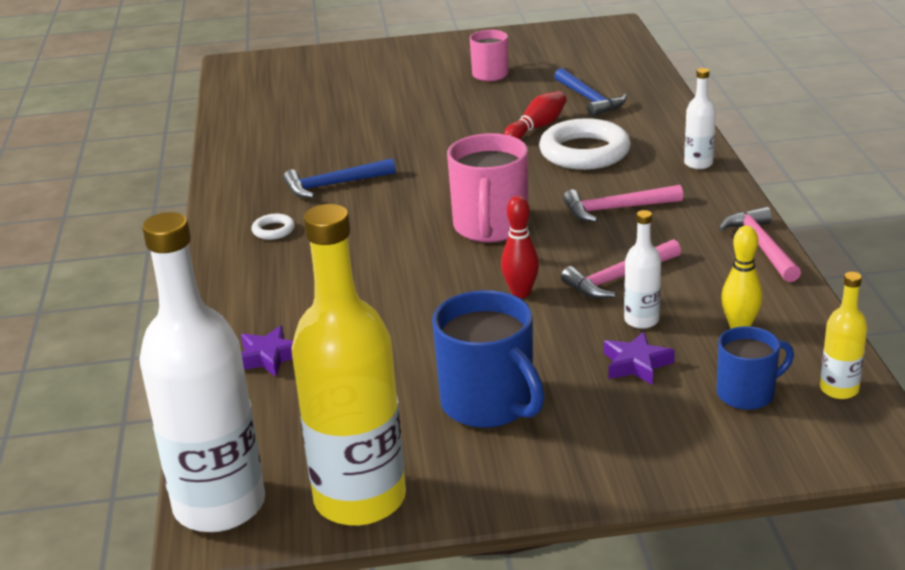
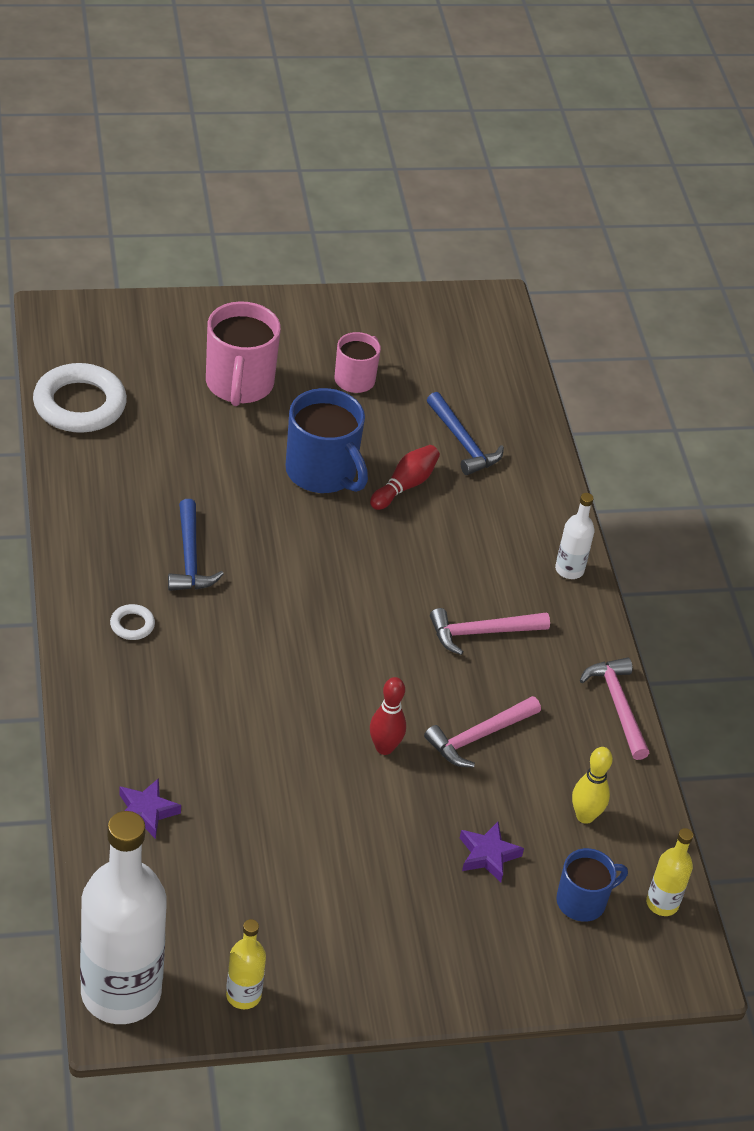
camera: 10 degrees left, 15 degrees up
blue hammer [283,158,396,198] -> blue hammer turned 75 degrees counterclockwise [168,499,224,591]
yellow bottle [292,204,406,526] -> yellow bottle [226,919,266,1009], size x0.44
blue mug [432,290,545,428] -> blue mug moved to [286,388,368,493]
pink mug [447,133,528,243] -> pink mug moved to [206,301,281,406]
white ring [539,118,631,170] -> white ring moved to [33,363,127,433]
white bottle [624,210,661,329] -> none

